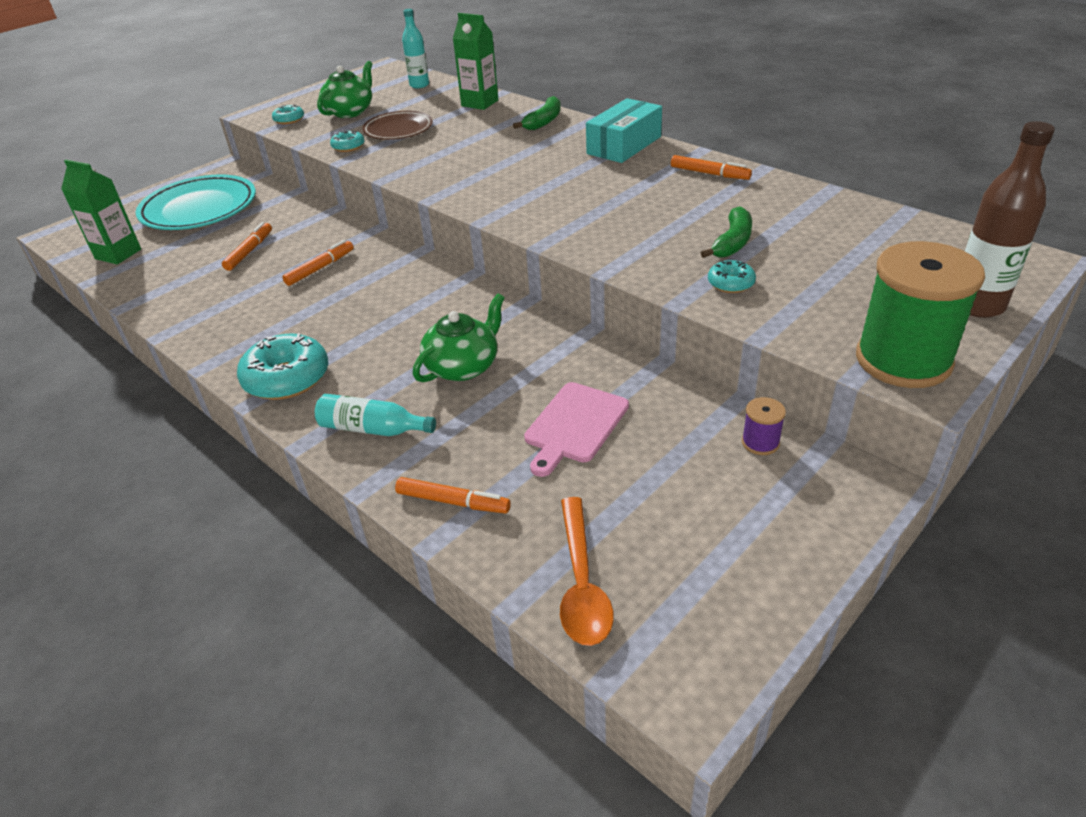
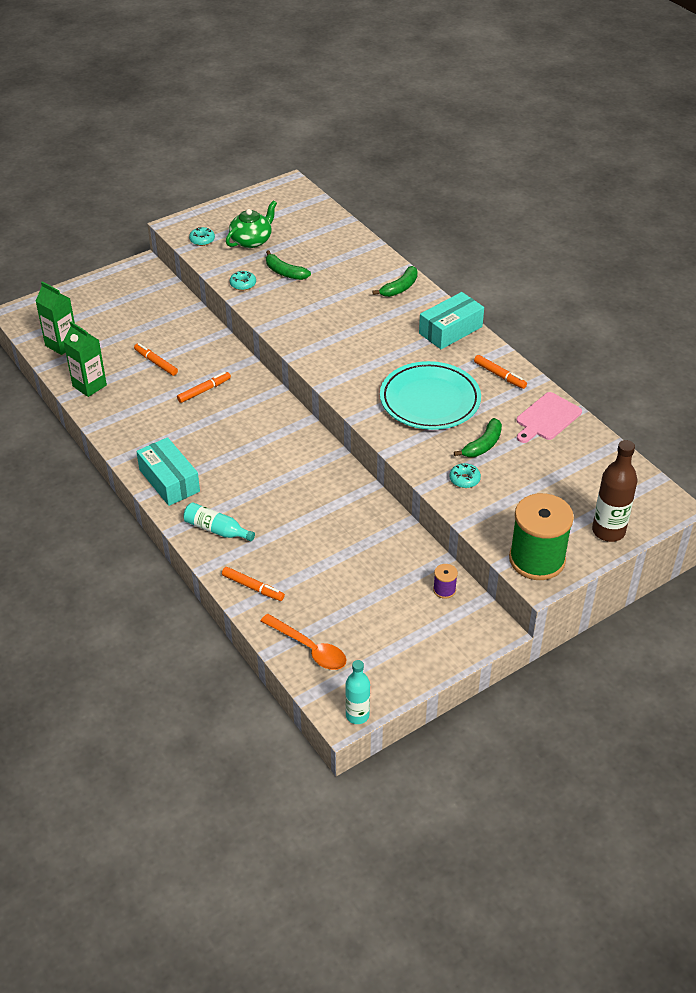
camera: 10 degrees right, 5 degrees up
turquoise plate [136,174,256,230] -> turquoise plate moved to [380,361,481,430]
orange marker [222,222,272,271] -> orange marker turned 75 degrees counterclockwise [134,343,178,376]
turquoise donut [237,333,328,400] -> turquoise box [136,437,200,506]
brown plate [362,111,433,140] -> green banana [266,250,311,280]
turquoise bottle [402,9,429,88] -> turquoise bottle moved to [345,660,370,724]
green teapot [413,294,504,382] -> none
green carton [453,13,498,110] -> green carton moved to [63,322,107,397]
pink cutting board [524,382,629,477] -> pink cutting board moved to [516,392,582,443]
orange spoon [560,497,614,646] -> orange spoon turned 60 degrees counterclockwise [261,614,346,670]

